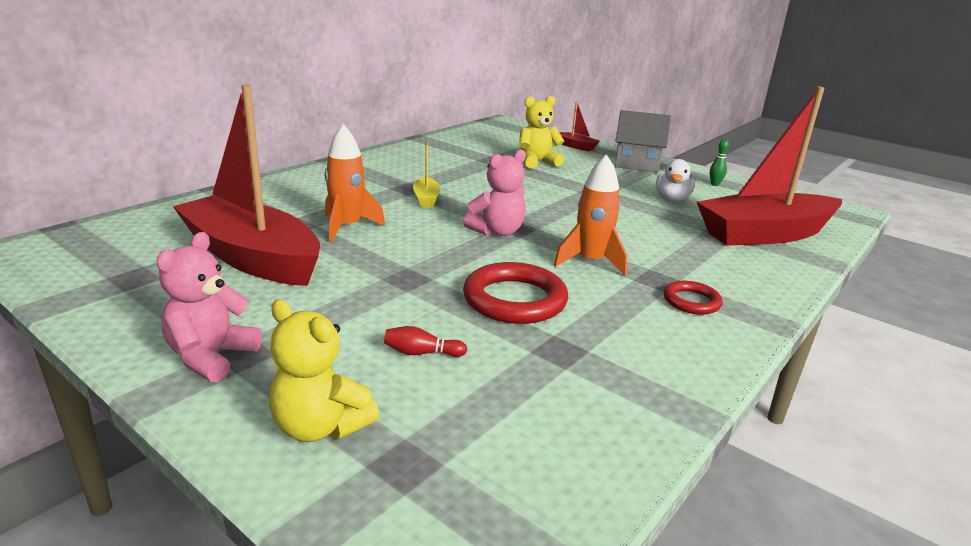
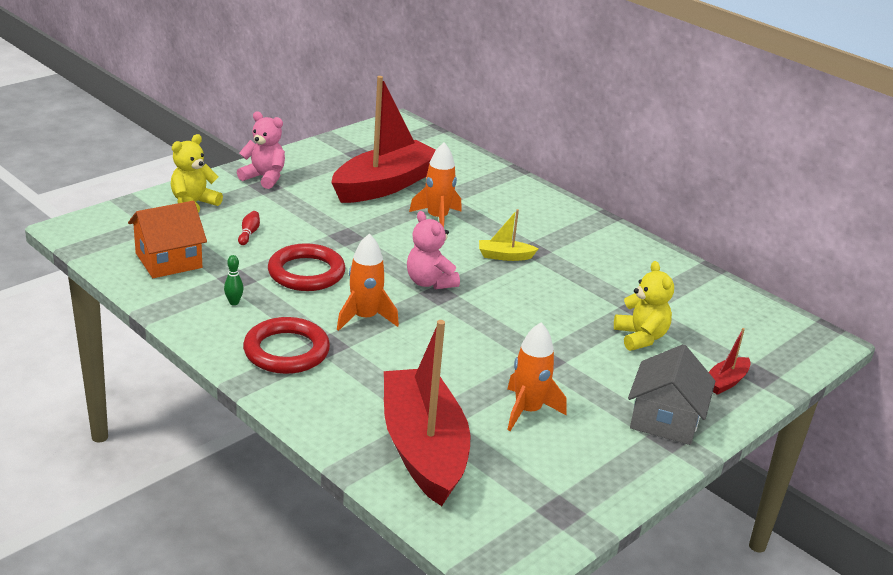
camera: 95 degrees right, 5 degrees up
white duck [656,159,695,202] -> orange rocket [507,322,567,431]
red ring [664,281,723,315] -> red ring [243,317,330,374], size x1.78
green bowling pin [710,140,729,186] -> green bowling pin moved to [224,255,244,305]
none -> orange house [128,201,207,278]

